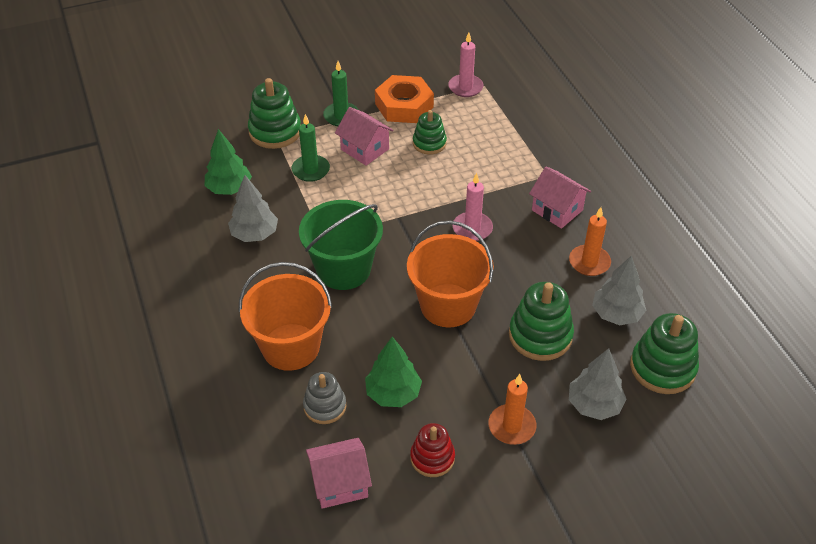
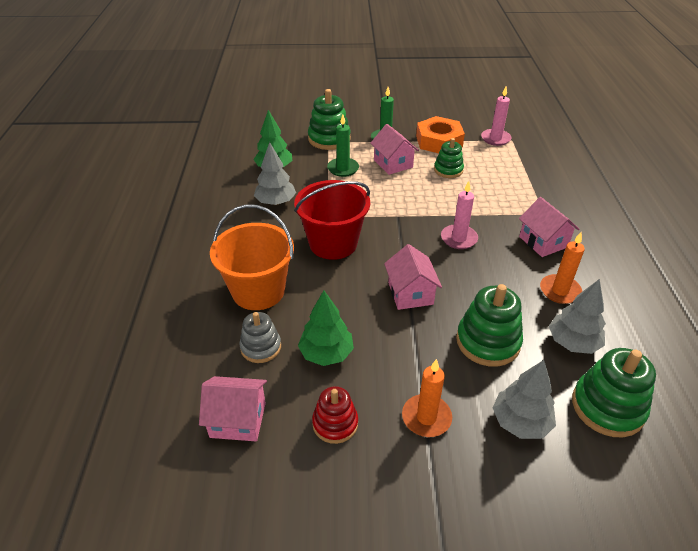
camera: 20 degrees right, 5 degrees down
green bucket [299,200,383,290] -> red bucket [294,180,370,260]
orange bucket [407,221,494,327] -> pink house [384,244,442,310]

